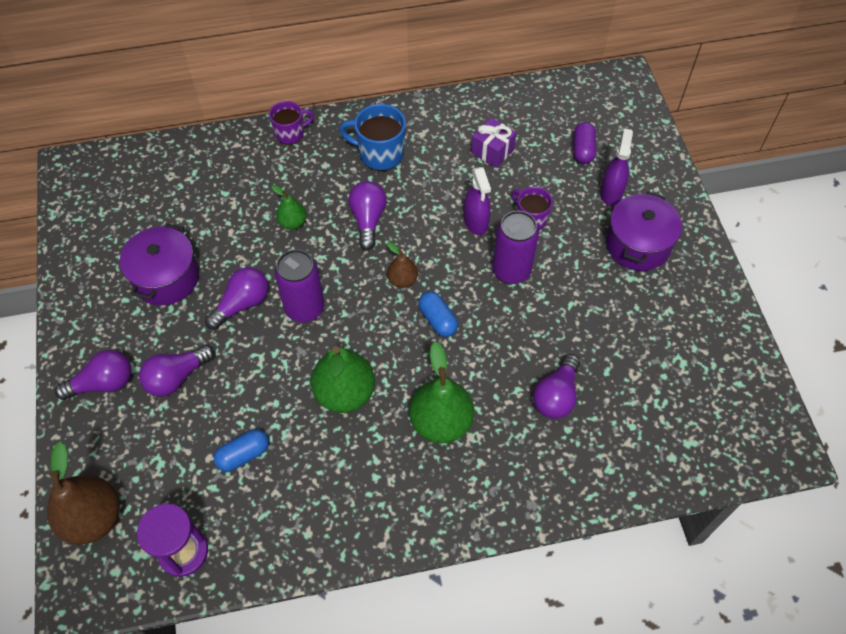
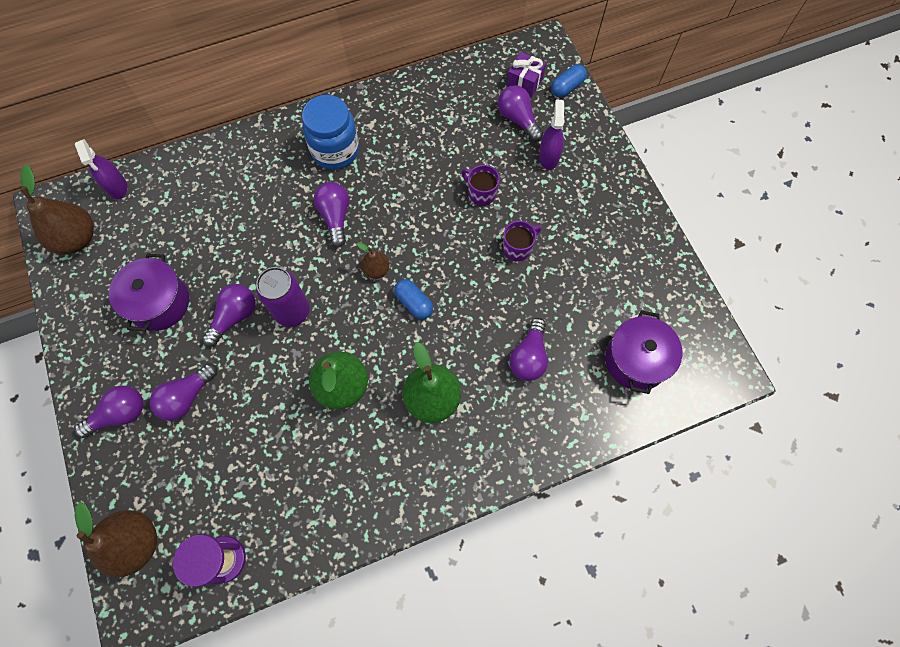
camera: 10 degrees left, 10 degrees up
blue capsule [214,429,269,472] -> blue capsule moved to [551,64,587,97]
purple mug [269,101,314,145] -> purple mug moved to [503,221,541,261]
green pear [272,185,306,230] -> none
blue mug [339,104,406,171] -> blue jar [302,95,359,169]
purple spray bottle [464,167,491,235] -> purple spray bottle moved to [75,139,127,199]
purple gift [471,118,516,168] -> purple gift moved to [507,52,546,98]
purple can [492,211,539,284] -> none
purple capsule [574,122,596,164] -> purple light bulb [498,85,543,142]
purple pot [606,192,682,271] -> purple pot moved to [605,310,682,394]
none -> brown pear [20,165,94,254]

